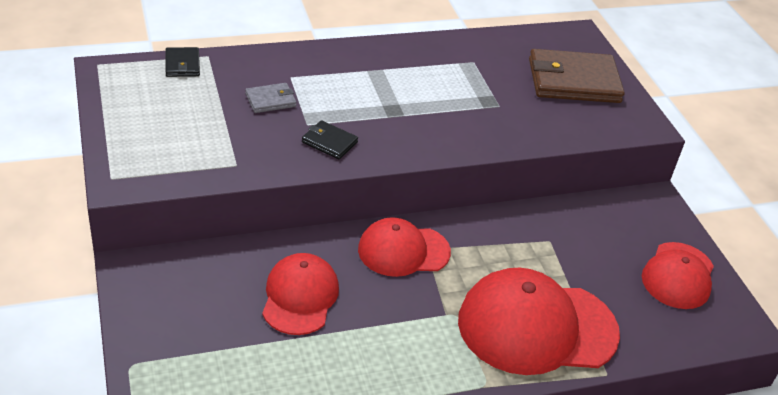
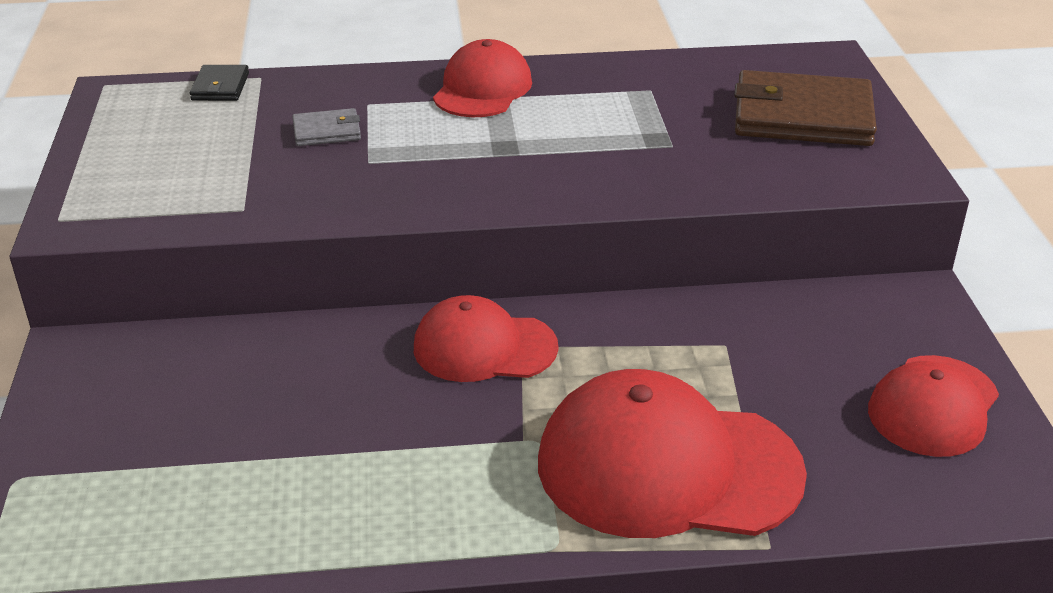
camera: 15 degrees right, 5 degrees down
red cap [262,253,339,335] -> red cap moved to [433,39,532,117]
black wallet [302,120,358,159] -> none

